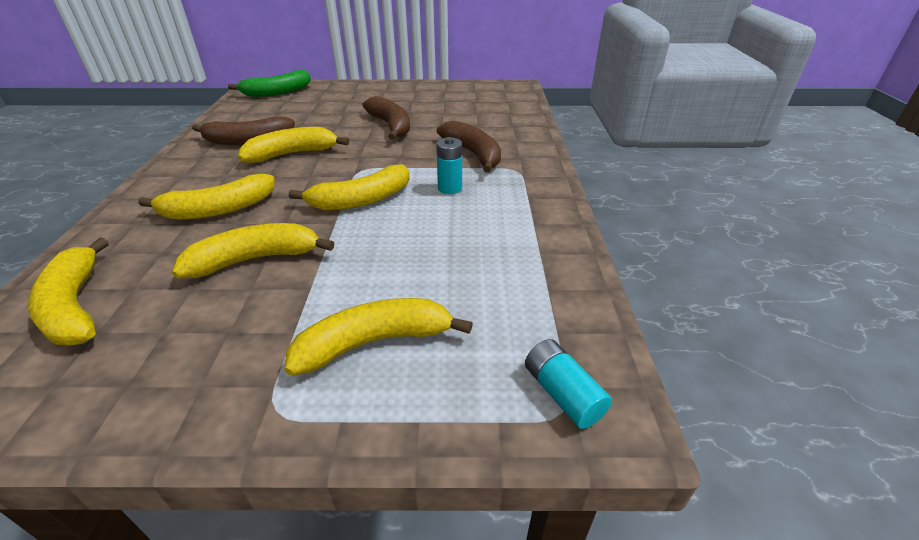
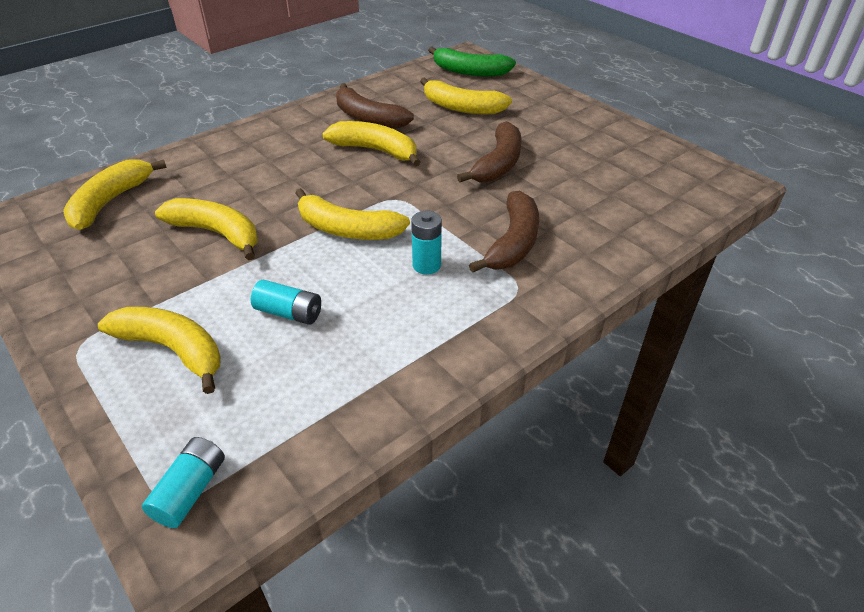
camera: 50 degrees right, 5 degrees up
yellow banana [138,174,275,220] -> yellow banana moved to [420,77,512,114]
none -> turquoise battery [251,280,321,325]

